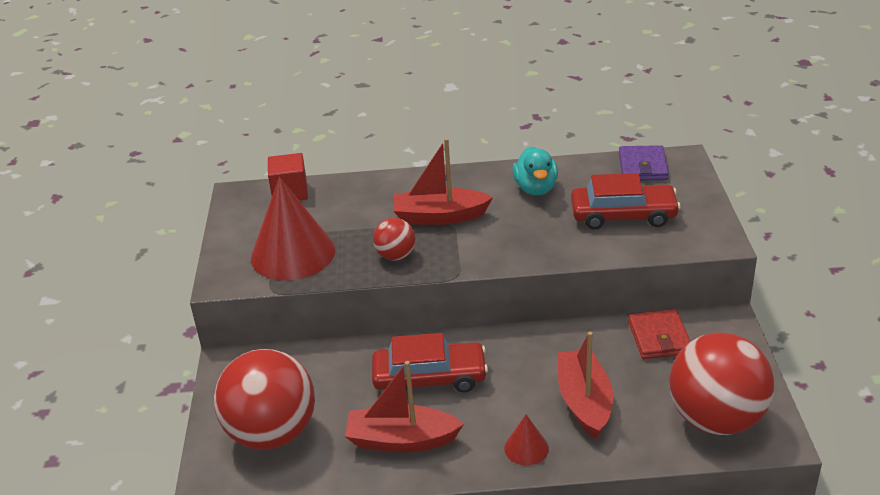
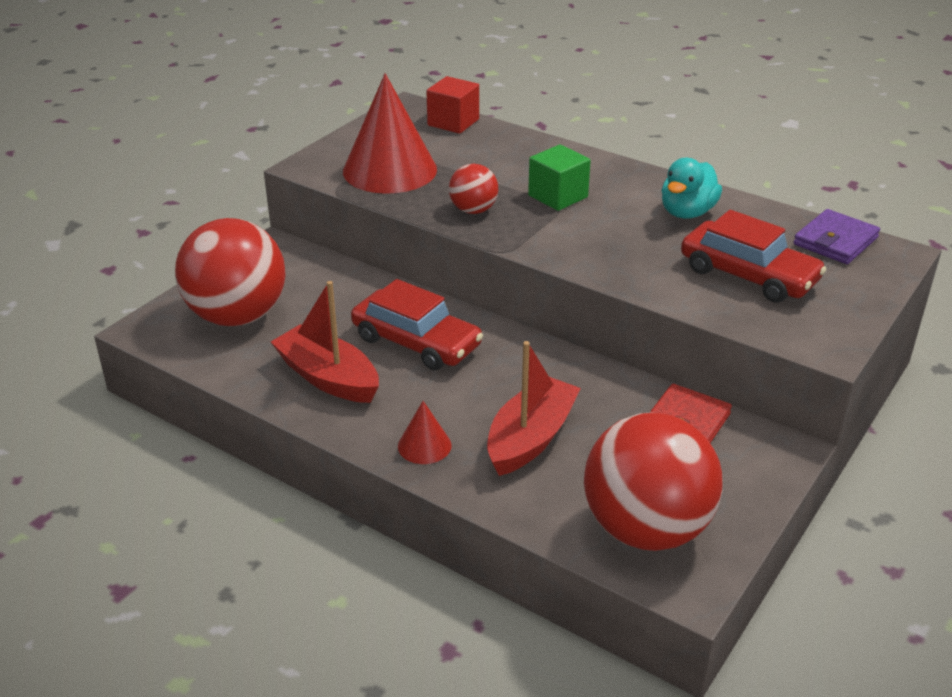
camera: 35 degrees right, 0 degrees up
red boat [393,138,493,225] -> green cube [528,144,591,211]

